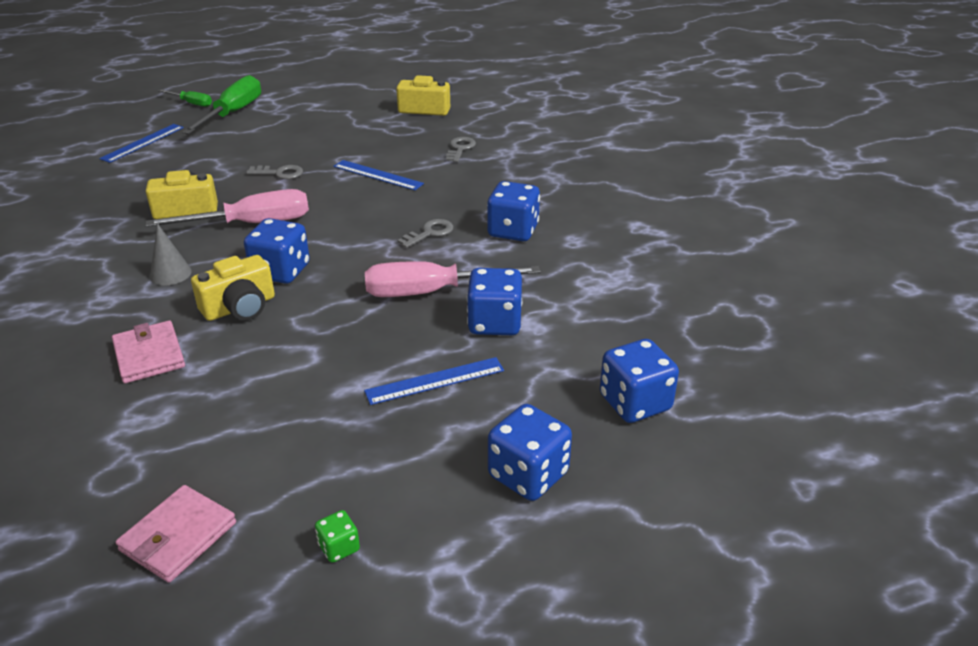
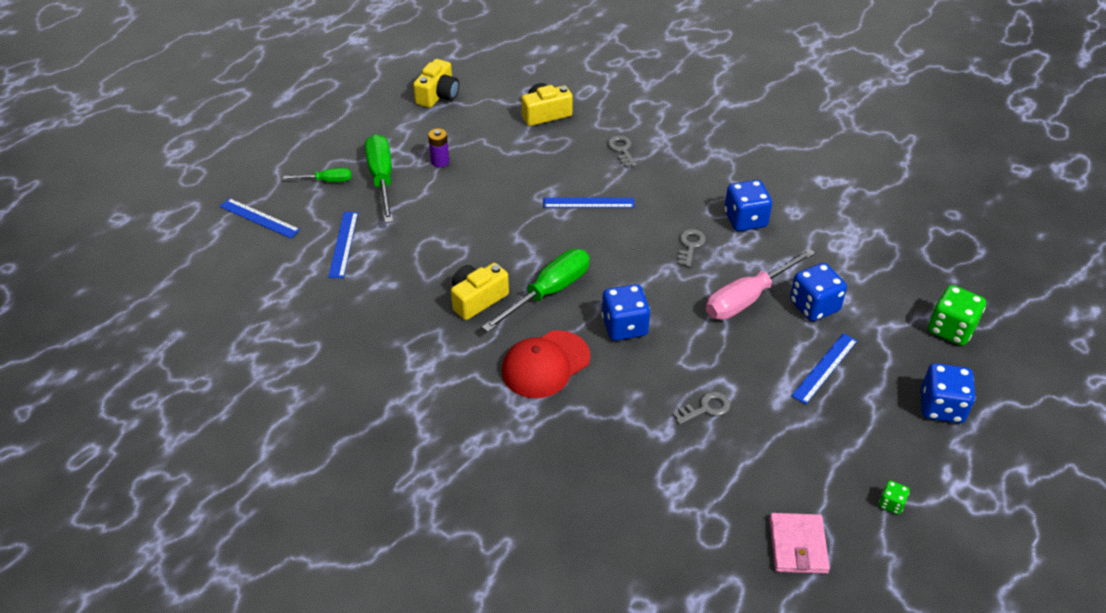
camera: 30 degrees left, 10 degrees up
pink wallet [112,321,185,383] -> none
pink screwdriver [146,189,309,227] -> green screwdriver [482,249,590,332]
grey cone [150,224,192,285] -> red cap [502,330,590,398]
yellow camera [191,255,275,321] -> yellow camera moved to [413,59,459,108]
grey key [246,165,303,179] -> grey key moved to [672,392,730,425]
blue dice [600,339,679,423] -> green dice [928,285,986,346]
none -> blue ruler [220,198,300,238]
none -> purple battery [428,128,449,167]

